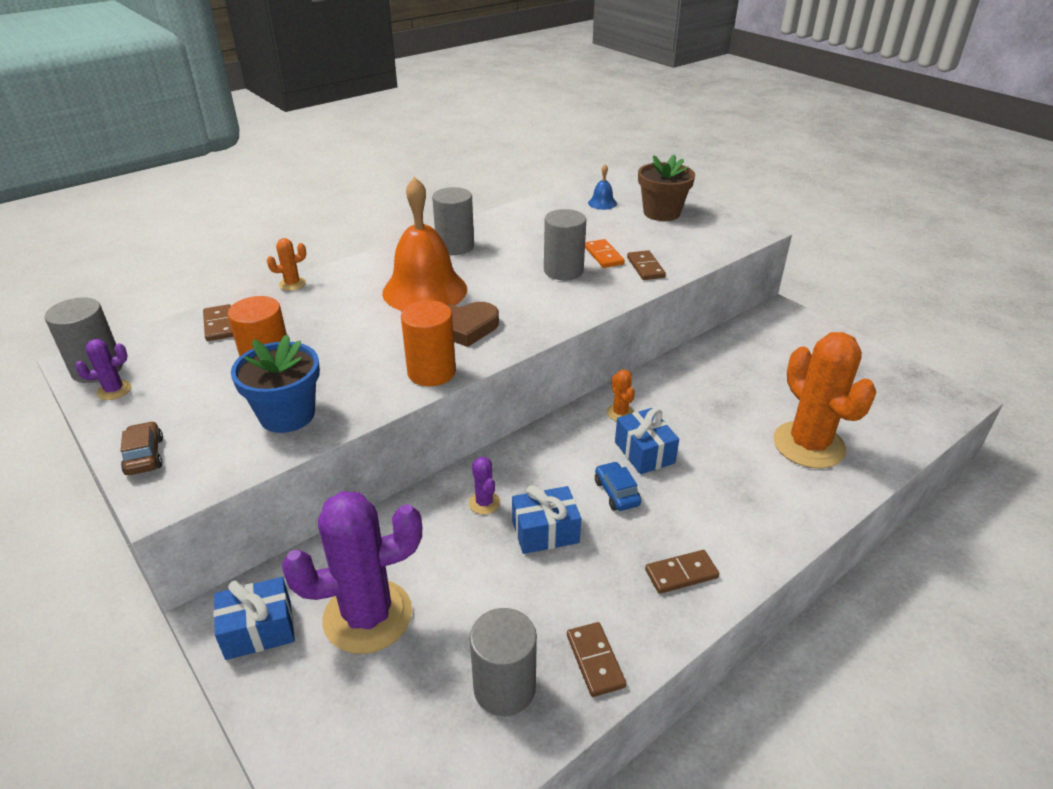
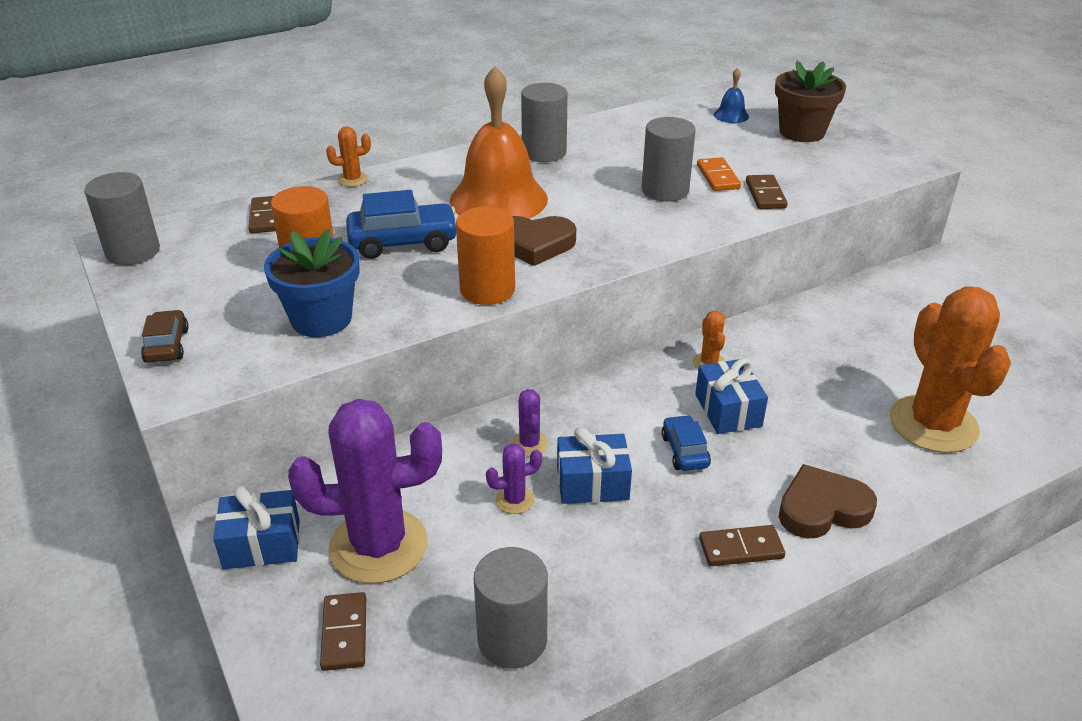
camera: 10 degrees right, 0 degrees up
purple cactus [75,339,131,400] -> purple cactus moved to [486,444,542,514]
brown domino [567,622,627,697] -> brown domino moved to [320,592,366,671]
none -> blue car [346,190,456,259]
none -> brown heart [779,464,877,538]

